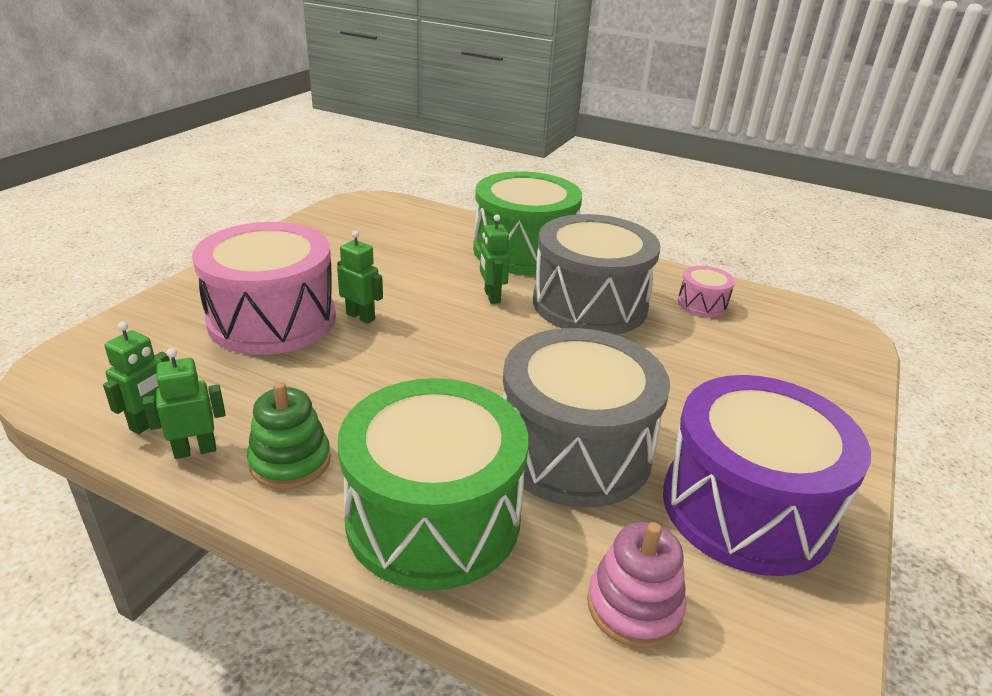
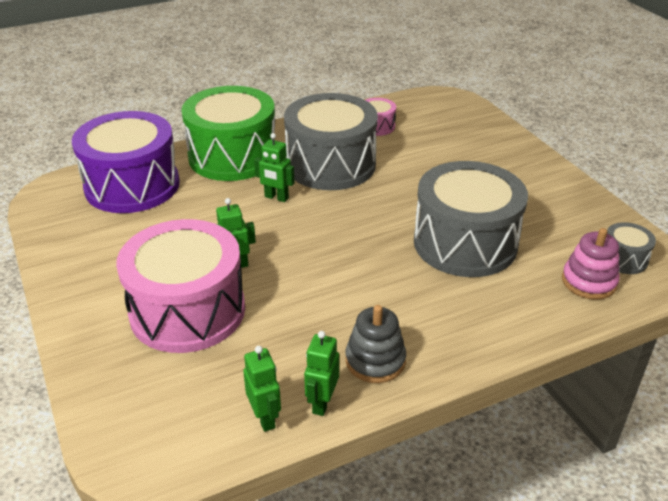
camera: 50 degrees left, 5 degrees up
green stacking toy [247,382,331,489] -> grey stacking toy [345,305,406,383]
green drum [338,378,528,590] -> none
purple drum [663,375,871,576] -> purple drum moved to [72,111,180,213]
none -> grey drum [607,222,656,274]

